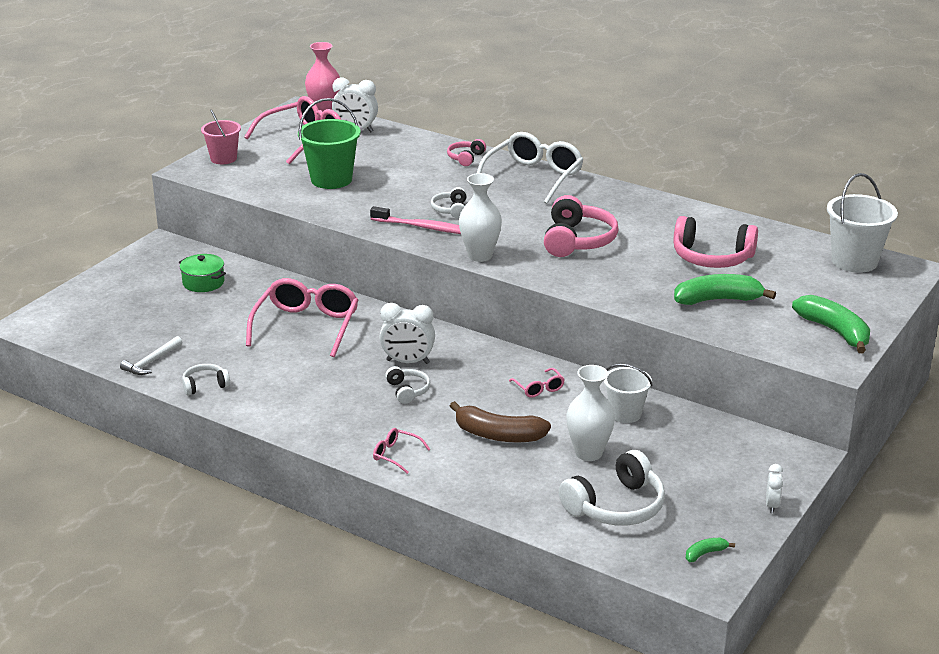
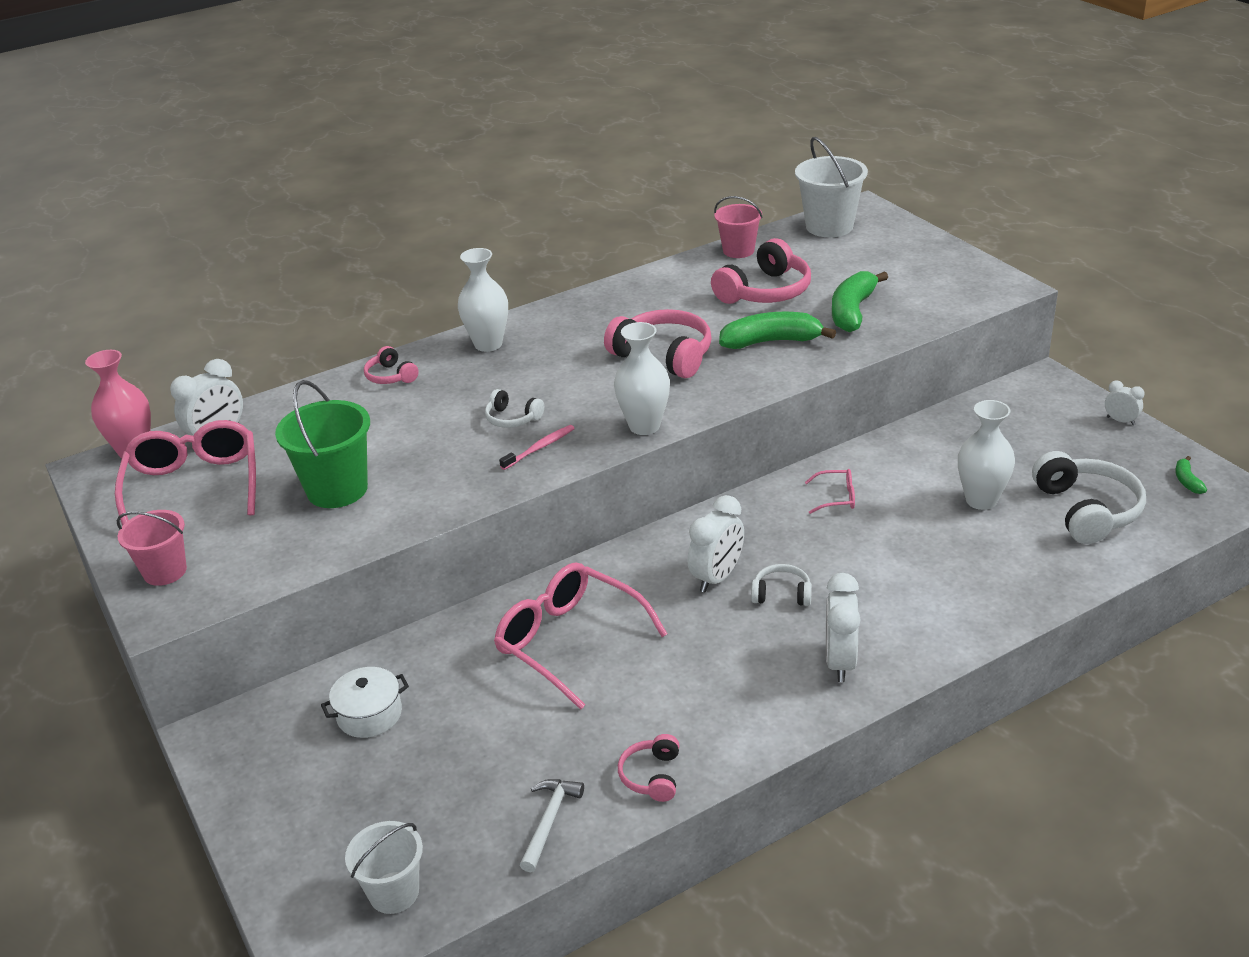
camera: 60 degrees left, 5 degrees up
white hammer [120,336,182,375] -> white hammer turned 135 degrees counterclockwise [520,779,584,872]
green pot [179,254,226,292] -> white pot [321,667,409,738]
white headphones [182,364,230,395] -> pink headphones [618,734,679,802]
pink toothbrush [370,206,461,234] -> pink toothbrush [499,425,575,470], size x0.63
pink glasses [373,428,430,474] -> none
brown banana [450,401,551,443] -> none
white glasses [477,132,584,204] -> white vase [458,248,508,352]
white bucket [604,364,652,423] -> white bucket moved to [345,821,423,914]
green banana [792,295,870,353] -> green banana moved to [719,312,836,349]
none -> pink bucket [714,196,763,258]
none -> white clock [826,573,861,682]

